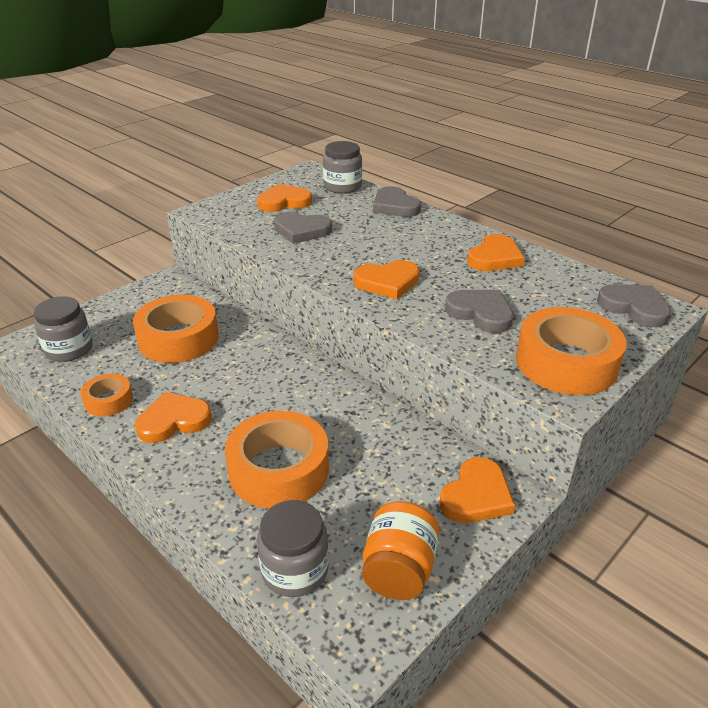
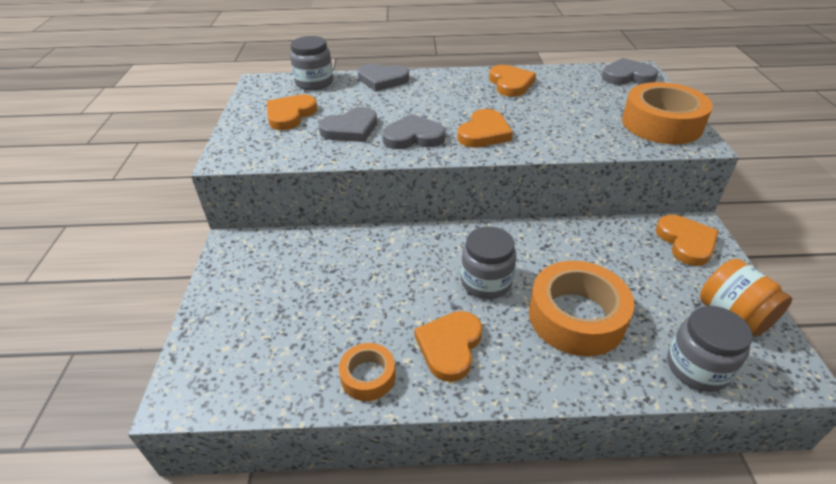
camera: 45 degrees left, 5 degrees up
grey jar [34,296,93,362] -> grey jar moved to [461,226,516,299]
orange tape [133,295,219,363] -> none
grey heart [445,290,514,333] -> grey heart moved to [382,114,445,149]

